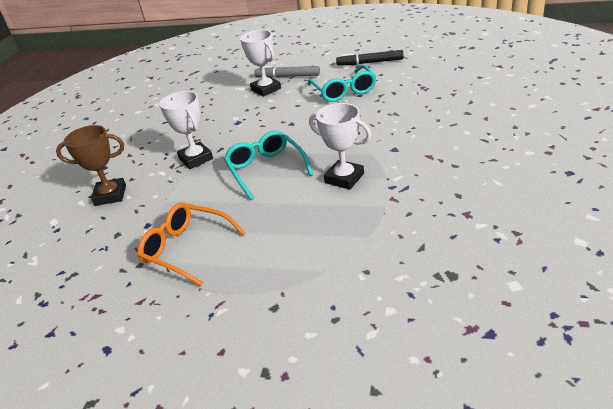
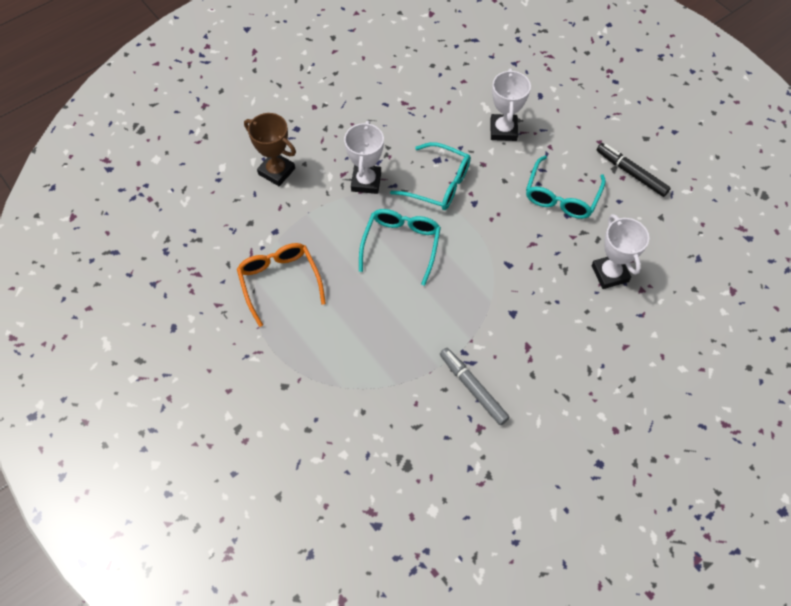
camera: 35 degrees right, 25 degrees up
grey marker [254,66,320,78] -> grey marker moved to [440,348,510,425]
white trophy [309,103,371,190] -> white trophy moved to [592,214,649,289]
none -> turquoise glasses [390,142,471,210]

